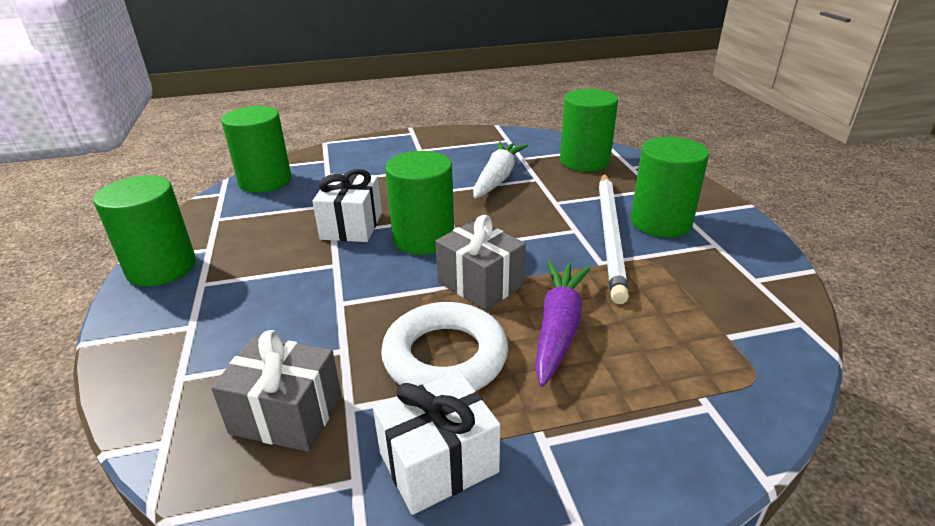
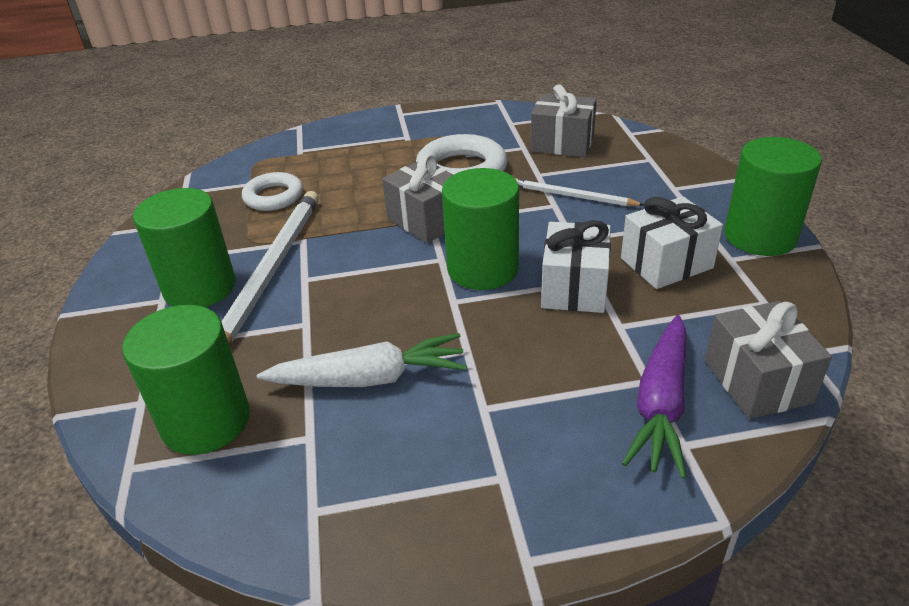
camera: 175 degrees left, 5 degrees up
green cylinder [221,106,292,193] -> grey gift [705,301,832,419]
white gift [373,371,500,515] -> white gift moved to [621,196,723,289]
white carrot [473,141,528,198] -> white carrot turned 120 degrees counterclockwise [257,333,467,387]
purple carrot [535,261,591,387] -> purple carrot moved to [622,315,687,479]
none -> white ring [242,172,303,211]
none -> white pencil [515,178,644,206]

